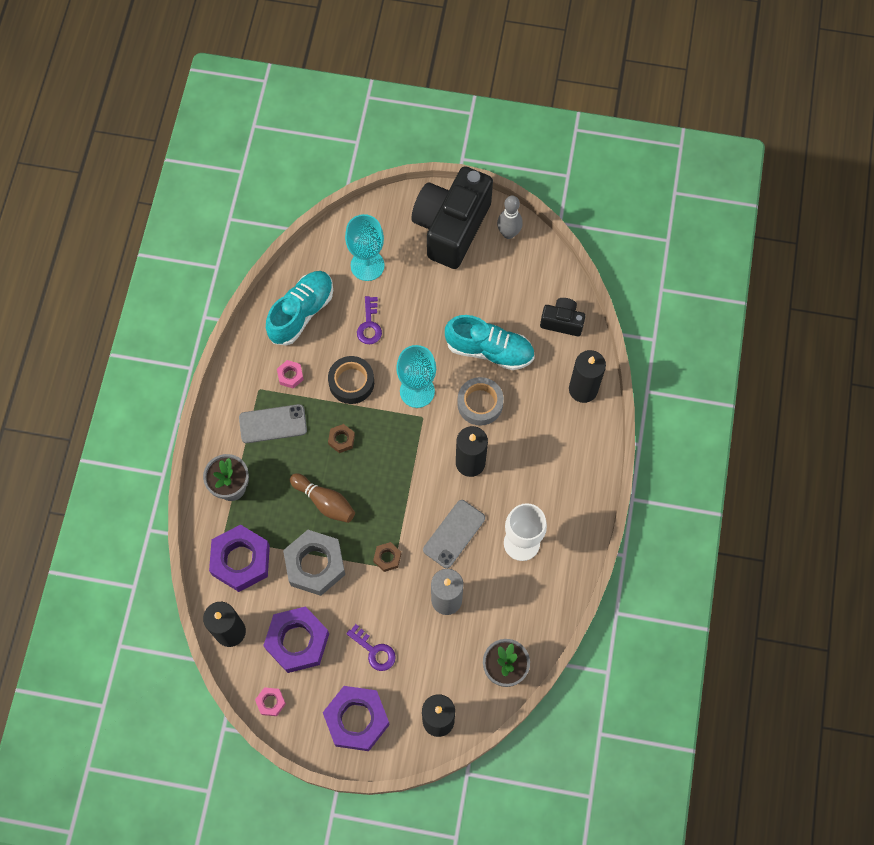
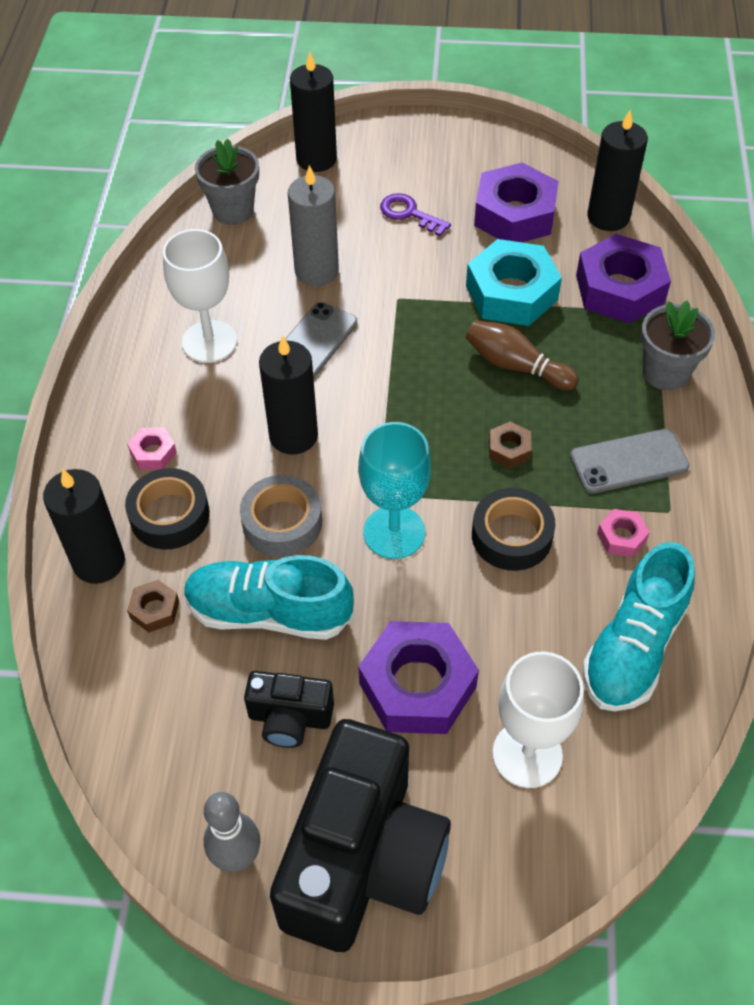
camera: 175 degrees right, 15 degrees down
pink nut [255,687,286,716] -> pink nut moved to [127,428,177,470]
grey nut [283,530,345,596] -> turquoise nut [466,239,562,326]
purple nut [323,686,390,751] -> purple nut moved to [358,621,479,734]
turquoise goblet [345,214,384,281] -> white goblet [492,652,584,788]
purple key [357,296,382,344] -> none
brown nut [373,542,401,572] -> brown nut moved to [127,580,179,632]
black camera [540,298,586,336] -> black camera moved to [244,671,334,748]
none -> black tape [125,468,210,549]

